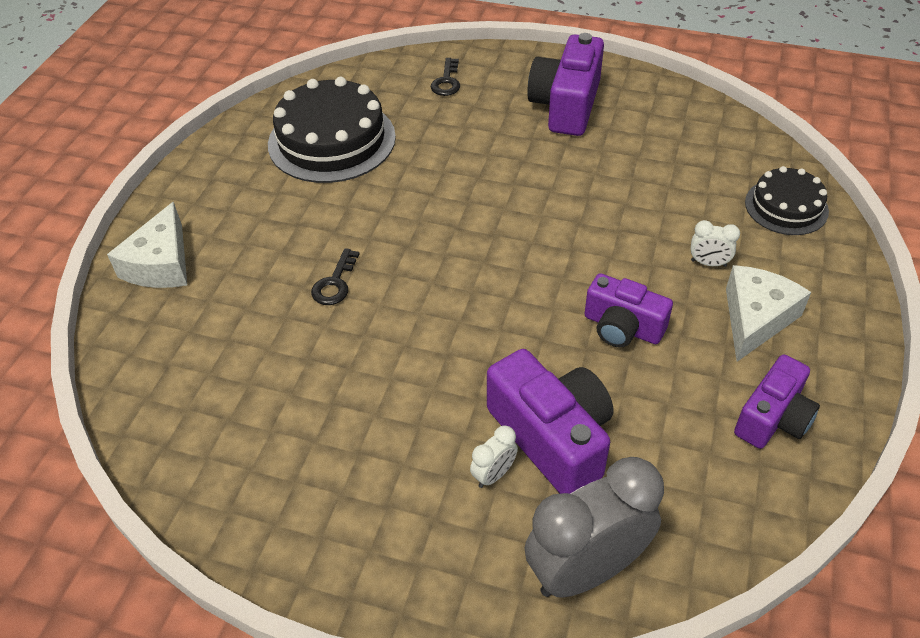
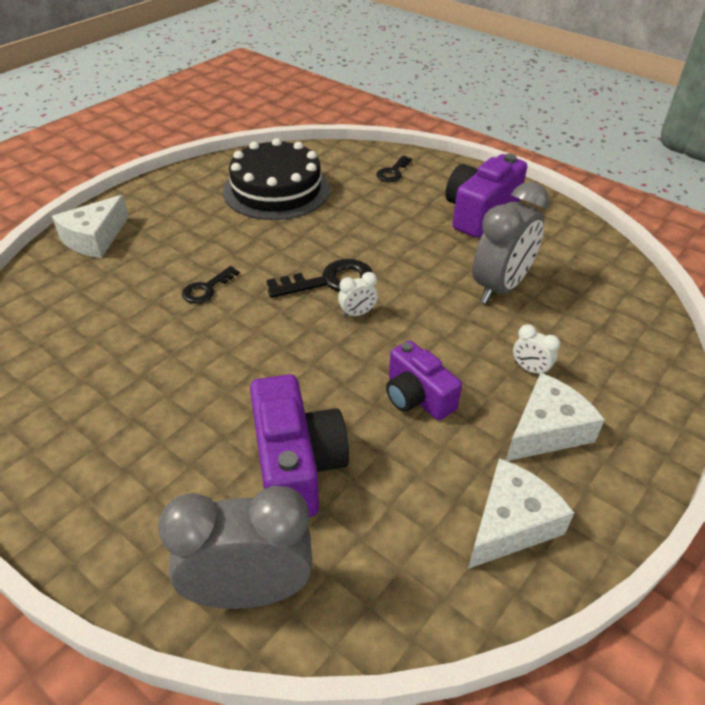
camera: 20 degrees right, 5 degrees down
white clock [470,426,518,488] -> white clock moved to [338,272,378,318]
purple camera [734,354,820,449] -> white cheese [468,458,574,569]
black cake [745,166,829,235] -> none
none -> black key [267,259,373,298]
none -> grey clock [472,182,549,304]

